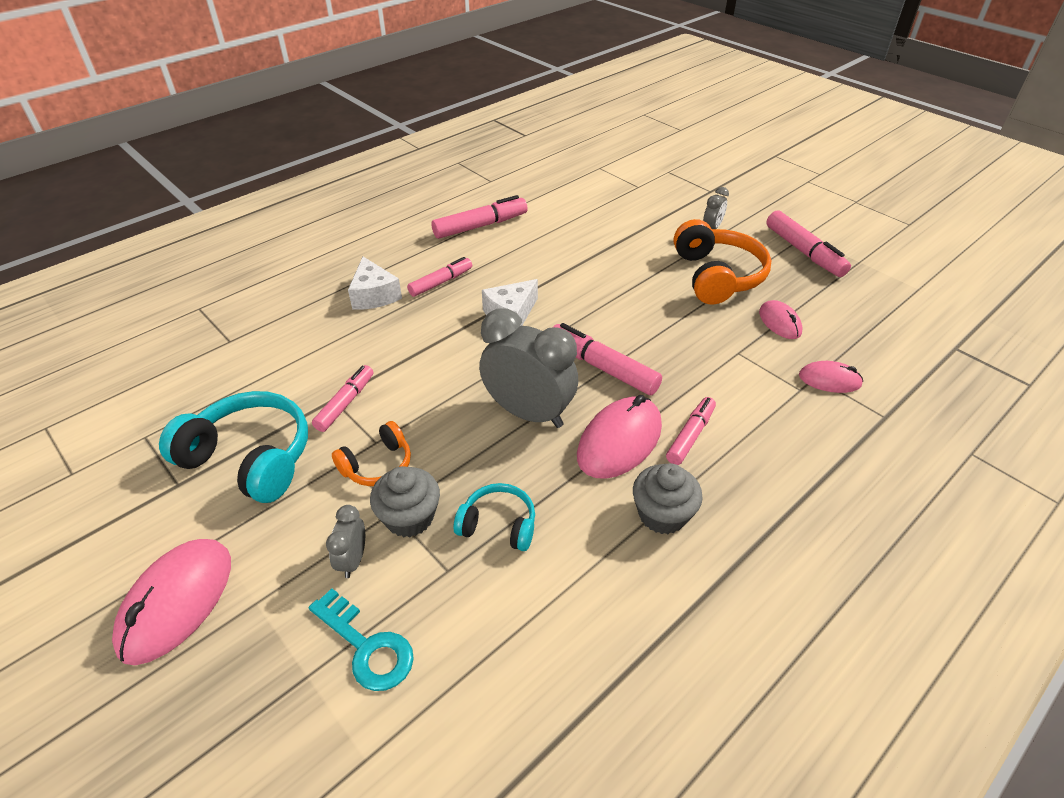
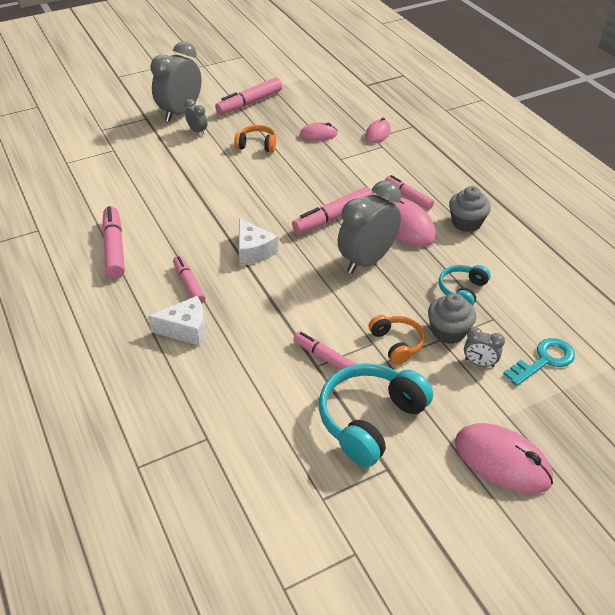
camera: 75 degrees left, 0 degrees up
orange headphones [674,219,771,305] -> orange headphones [234,125,276,152], size x0.56
pink marker [766,211,851,277] -> pink marker turned 150 degrees clockwise [215,77,282,115]
none -> grey clock [151,41,202,122]

